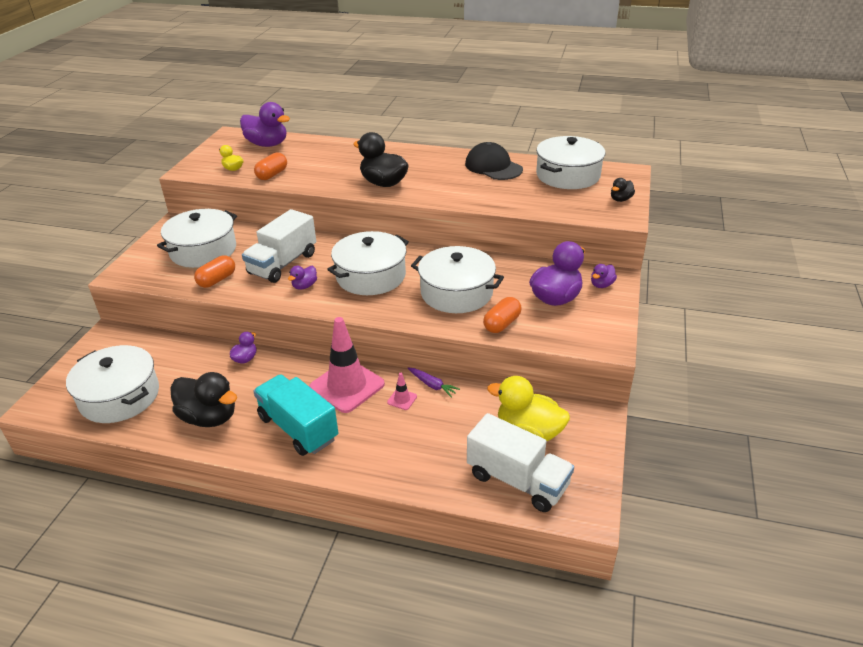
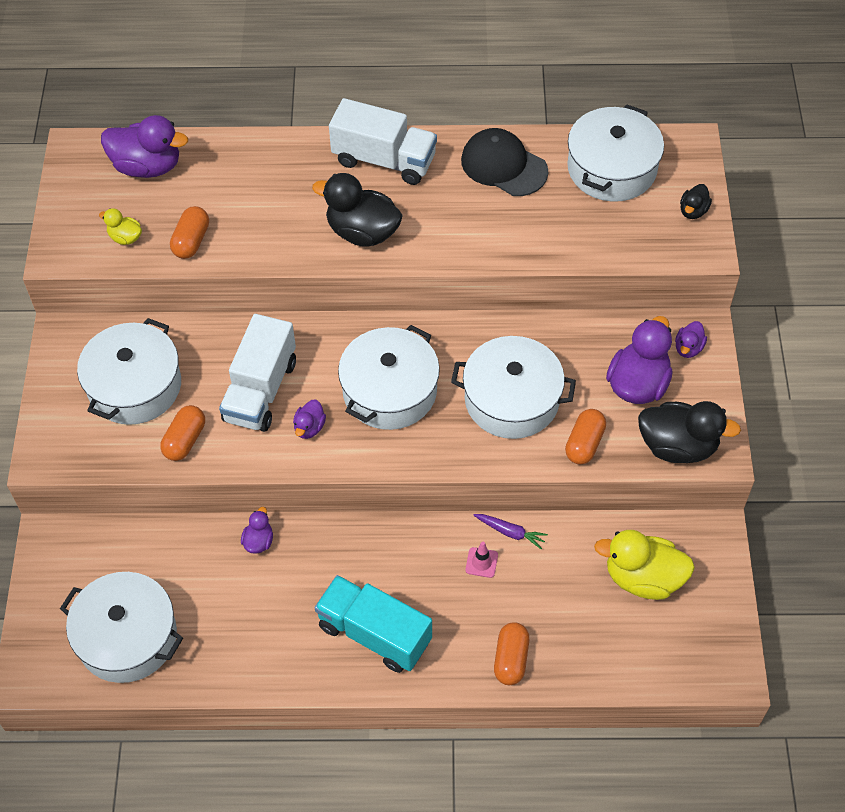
camera: 15 degrees left, 20 degrees up
black duck [170,372,237,427] -> black duck moved to [638,401,741,463]
pink traffic cone [309,317,385,413] -> none
white truck [467,413,574,512] -> white truck moved to [329,98,437,185]
none -> orange capsule [494,622,529,685]

